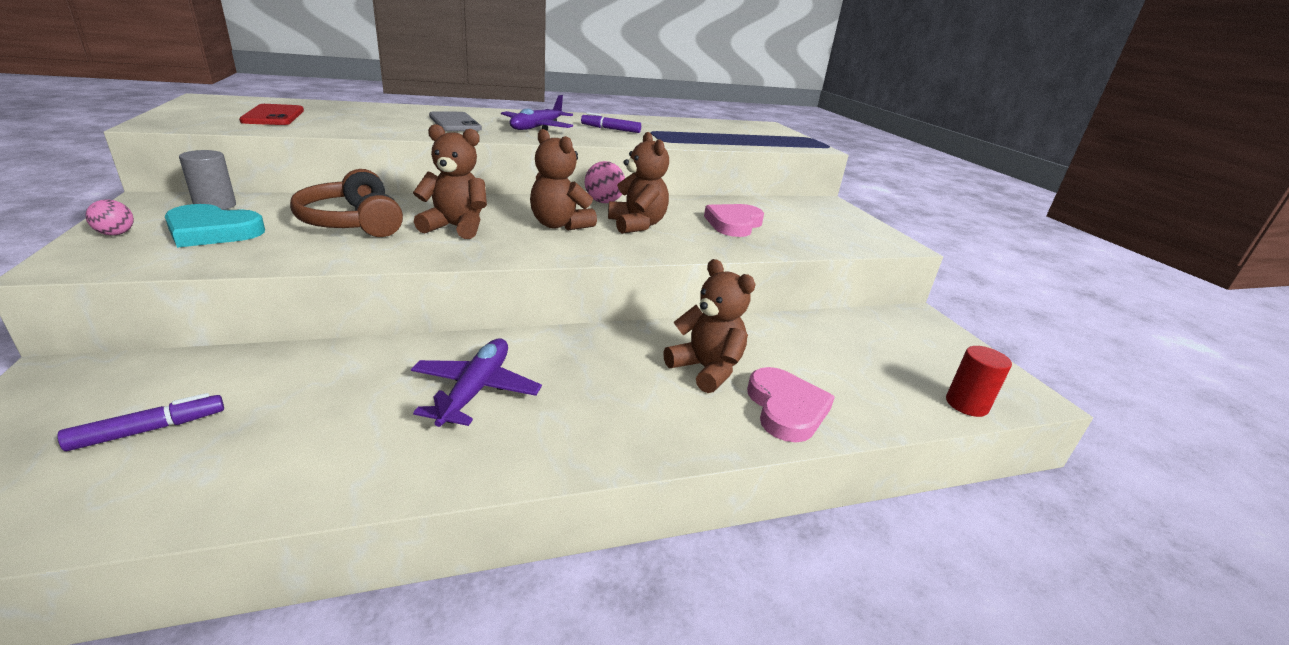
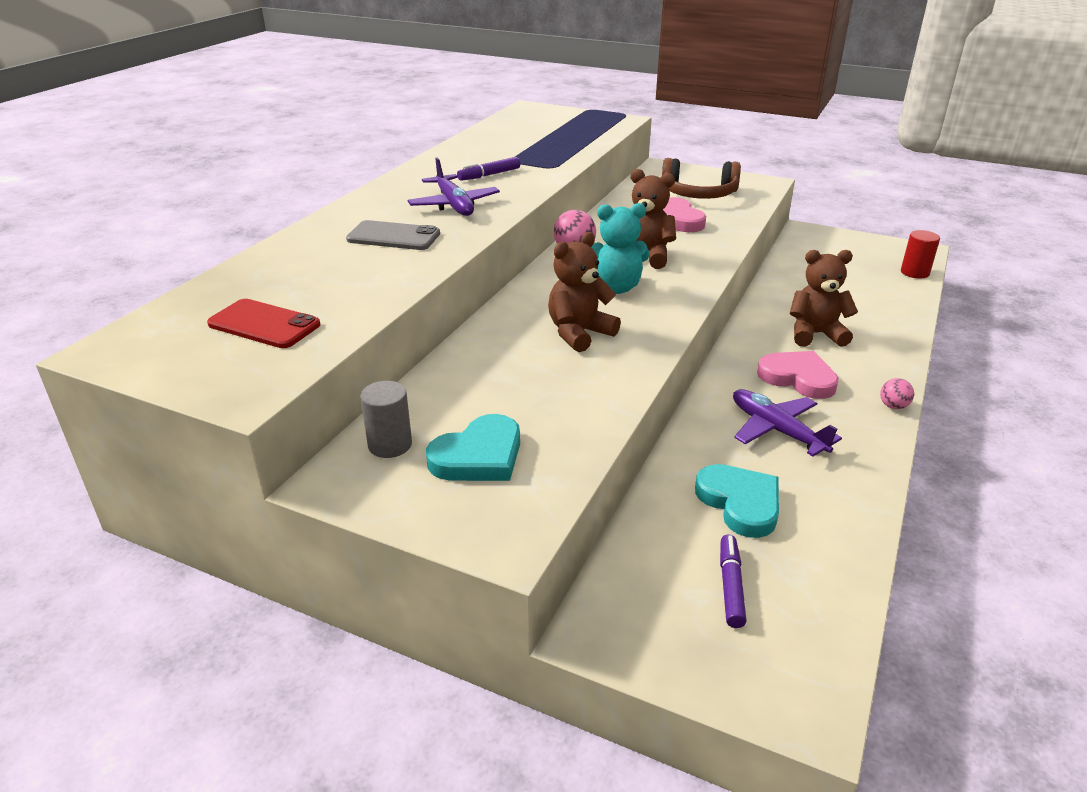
camera: 45 degrees left, 5 degrees up
pink ball [85,199,134,235] -> pink ball moved to [880,378,914,409]
brown headphones [290,169,403,237] -> brown headphones moved to [662,158,741,199]
brown teddy bear [530,129,597,230] -> turquoise teddy bear [591,203,649,294]
pink heart [747,367,835,442] -> pink heart moved to [757,351,839,399]
none -> turquoise heart [695,464,779,538]

